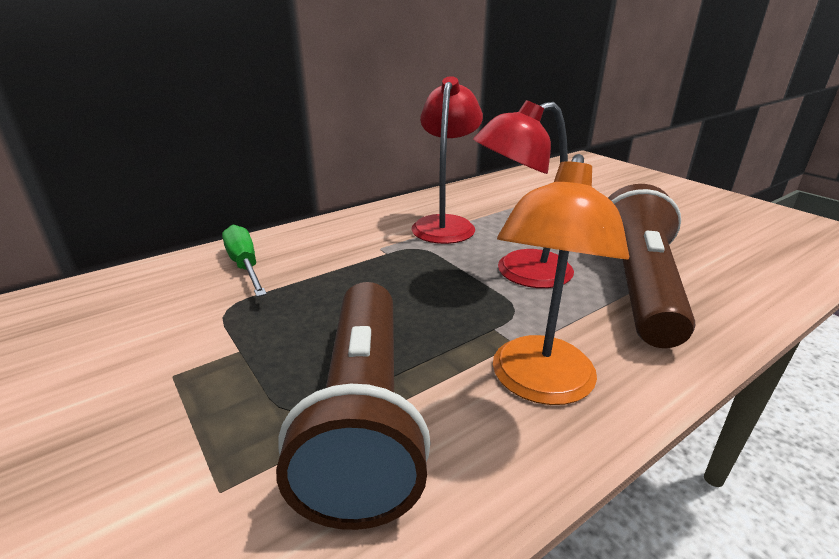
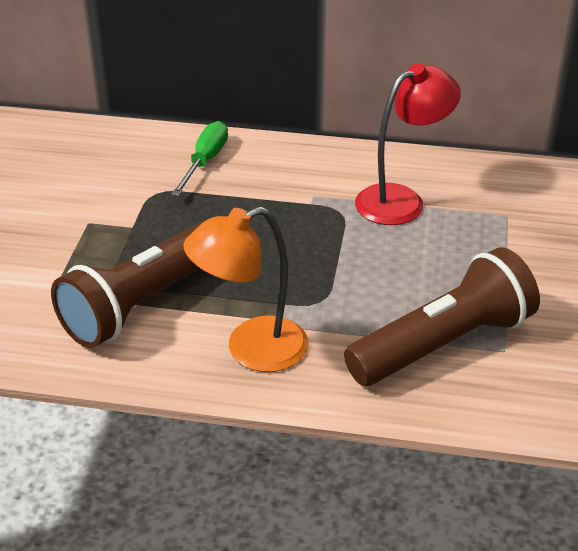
camera: 45 degrees right, 10 degrees up
red lamp [473,100,574,288] -> none

